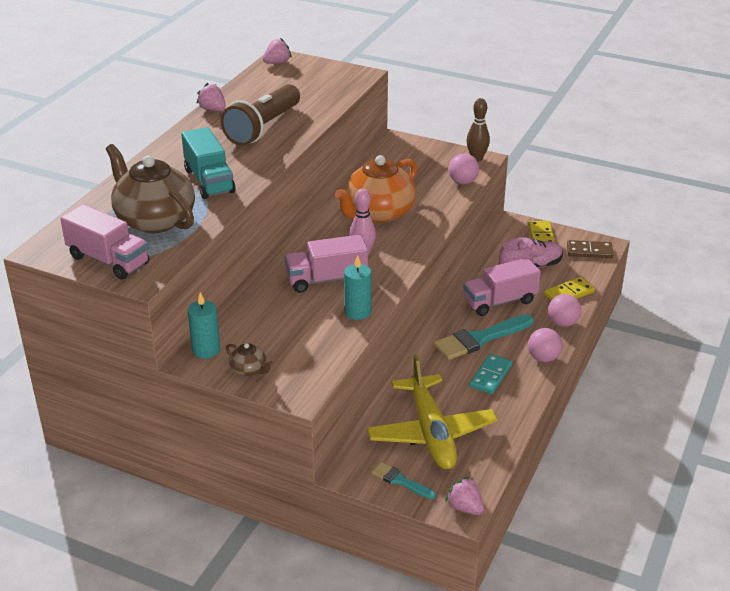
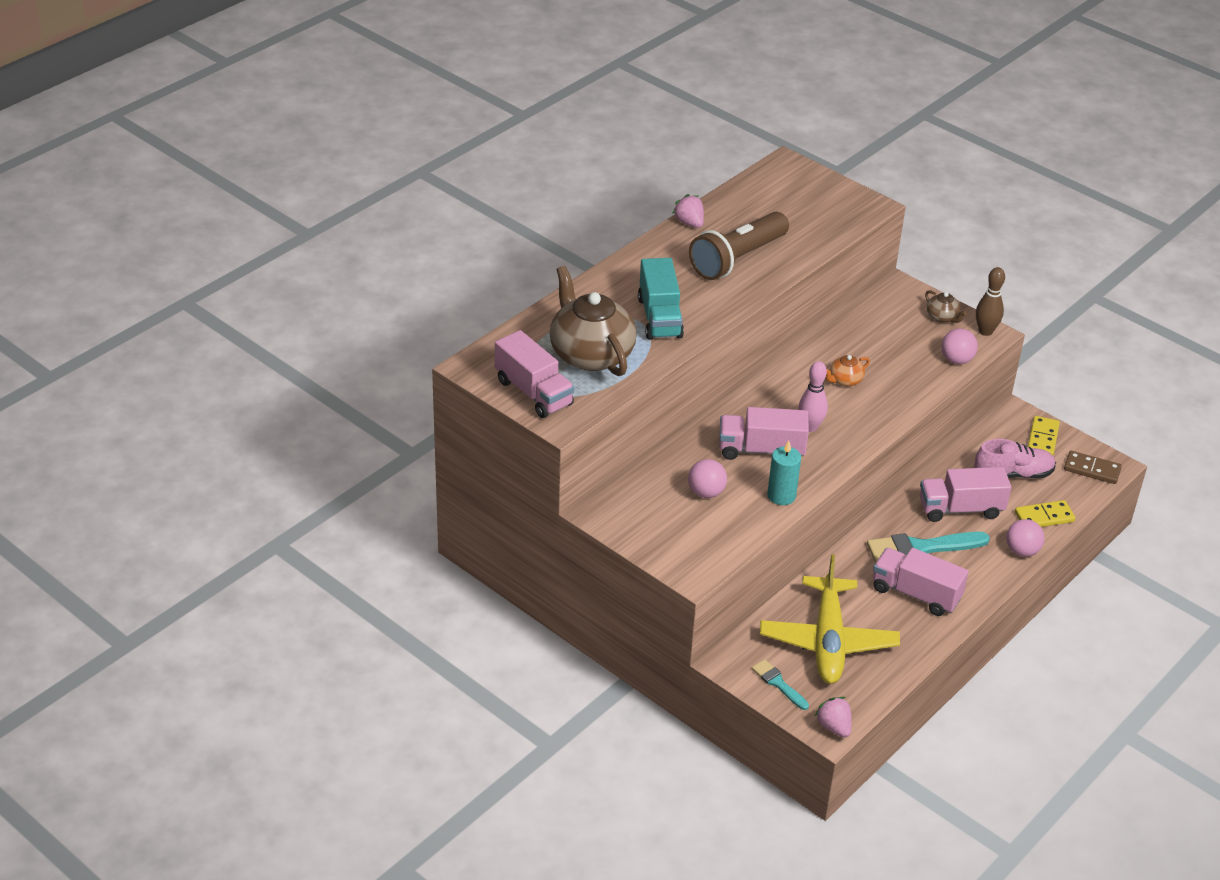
camera: 15 degrees right, 5 degrees up
turquoise candle [188,292,220,359] -> none
brown teapot [226,343,273,377] -> brown teapot moved to [925,290,967,323]
pink strawberry [263,38,292,64] -> none
orange teapot [335,155,417,223] -> orange teapot [825,355,870,386], size x0.43
turquoise domino [469,354,512,394] -> pink truck [873,548,969,616]
pink ball [528,328,563,362] -> pink ball moved to [688,459,727,498]

